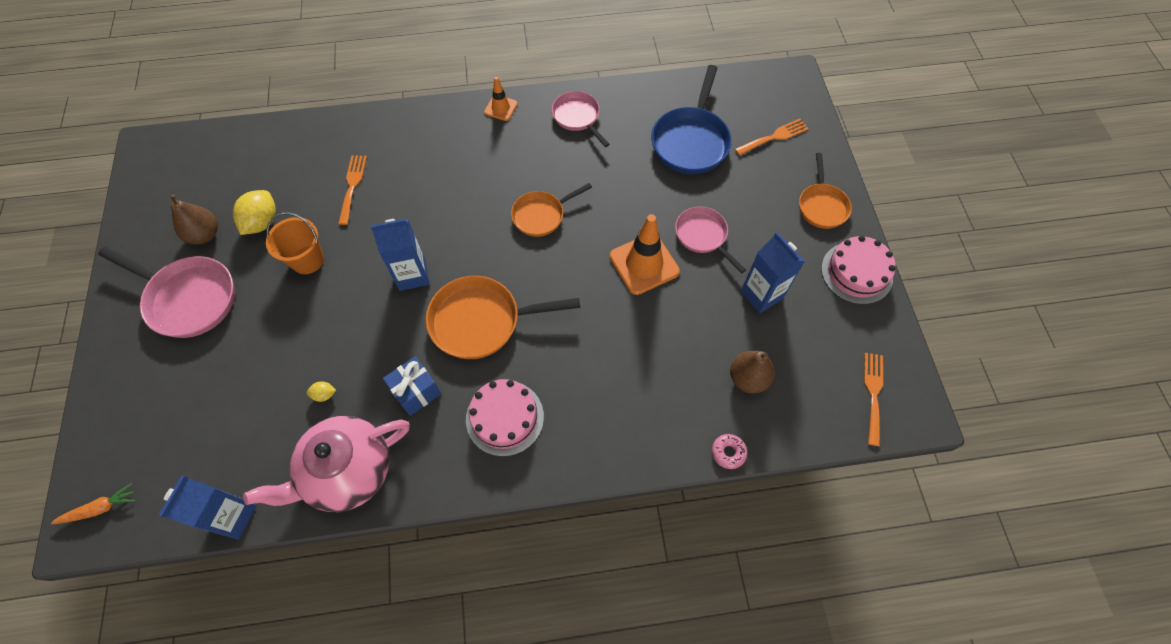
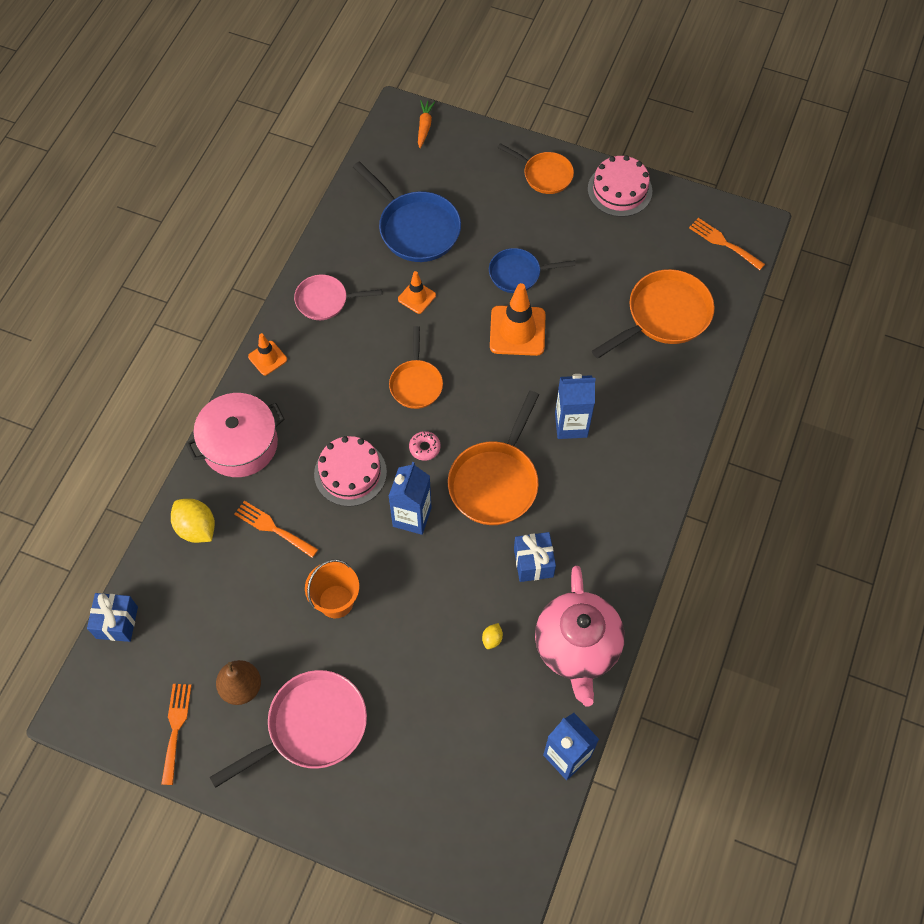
camera: 60 degrees left, 0 degrees up
orange carrot [51,483,135,524] -> orange carrot moved to [418,100,435,148]
yellow lemon [233,190,276,235] -> yellow lemon moved to [171,499,215,543]
pink cake [466,379,544,457] -> pink cake moved to [314,436,387,507]
pink pan [675,206,746,273] -> blue pan [489,248,576,293]
pink donut [712,434,747,469] -> pink donut moved to [409,431,440,461]
brown pear [730,351,775,394] -> orange pan [592,269,714,359]
orange fork [735,119,809,156] -> orange fork moved to [161,684,192,785]
blue carton [741,232,805,313] -> blue carton moved to [555,374,596,439]
none -> blue gift [87,593,138,642]
none -> pink pot [186,393,285,477]
none -> orange traffic cone [398,271,436,314]

